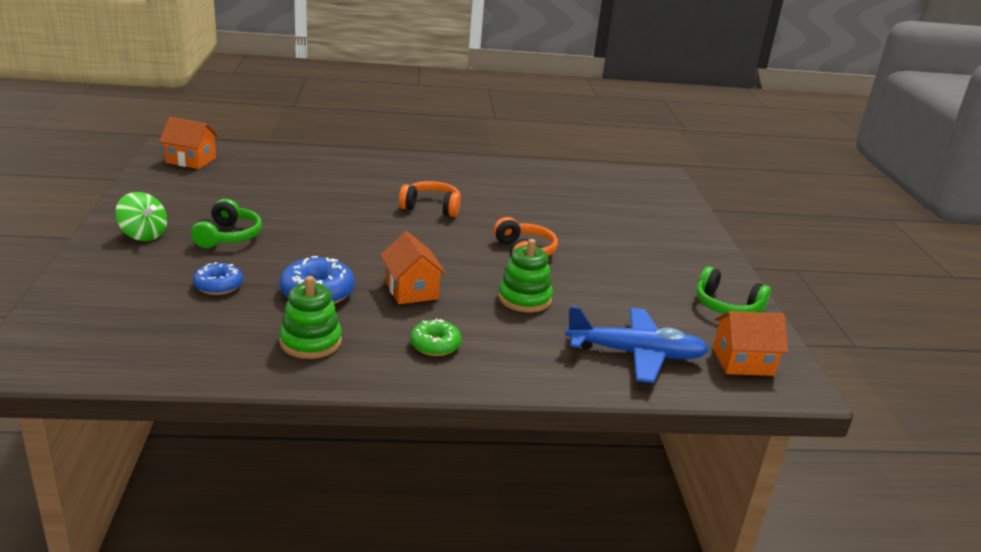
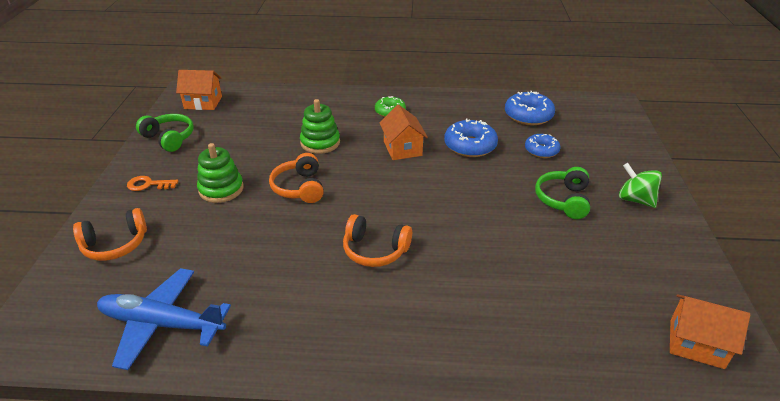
camera: 170 degrees left, 10 degrees up
green stacking toy [279,276,342,359] -> green stacking toy moved to [197,143,244,203]
blue plane [565,306,709,383] -> blue plane moved to [97,268,231,370]
none -> orange headphones [73,208,147,261]
none -> orange key [127,176,178,191]
none -> blue donut [505,91,555,125]

